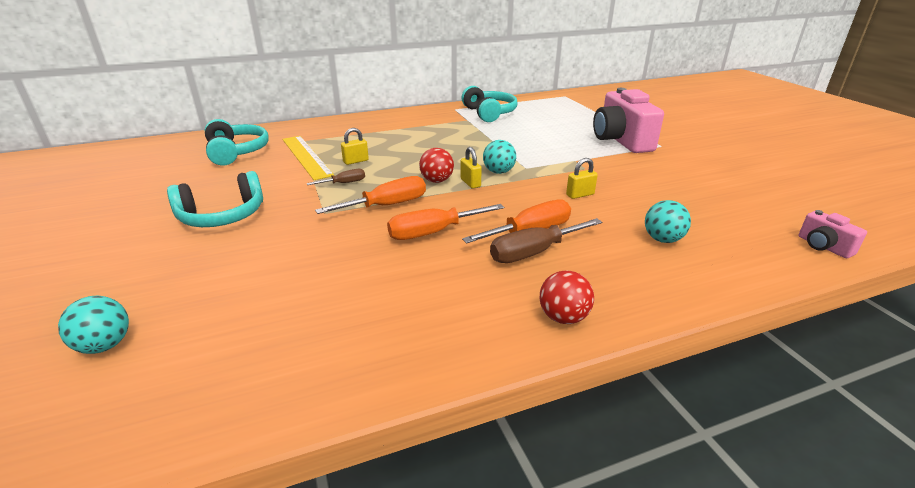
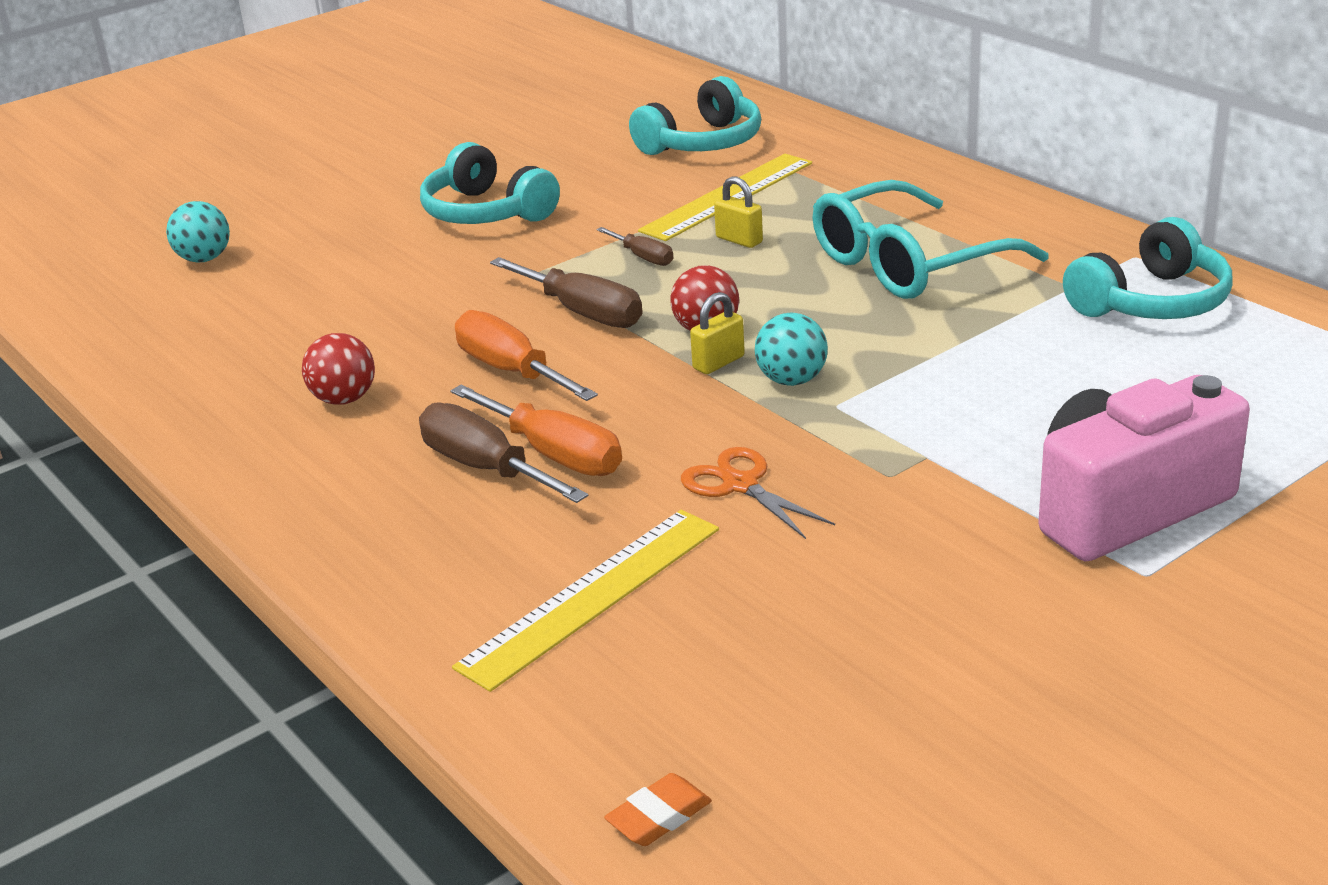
camera: 75 degrees right, 0 degrees up
orange screwdriver [315,176,426,214] -> brown screwdriver [490,257,643,328]
red ball [540,270,594,324] -> red ball moved to [302,333,375,405]
yellow padlock [566,158,598,199] -> orange scissors [681,447,835,539]
turquoise ball [645,200,691,243] -> yellow ruler [452,510,719,692]
pink camera [798,210,867,258] -> orange eraser [604,773,712,846]
none -> turquoise glasses [813,180,1048,299]

